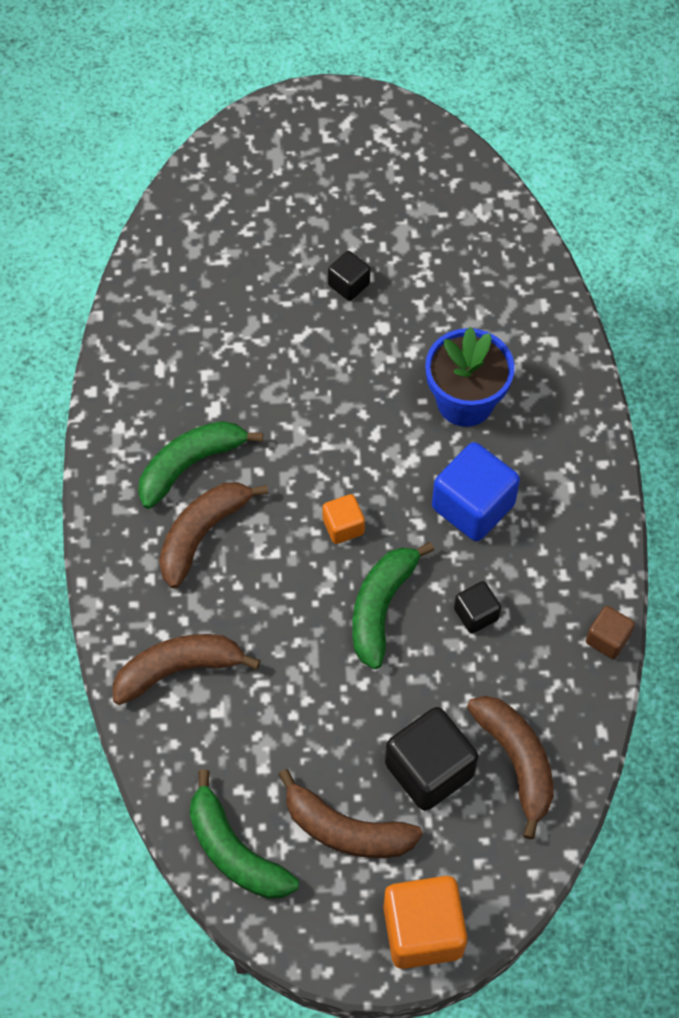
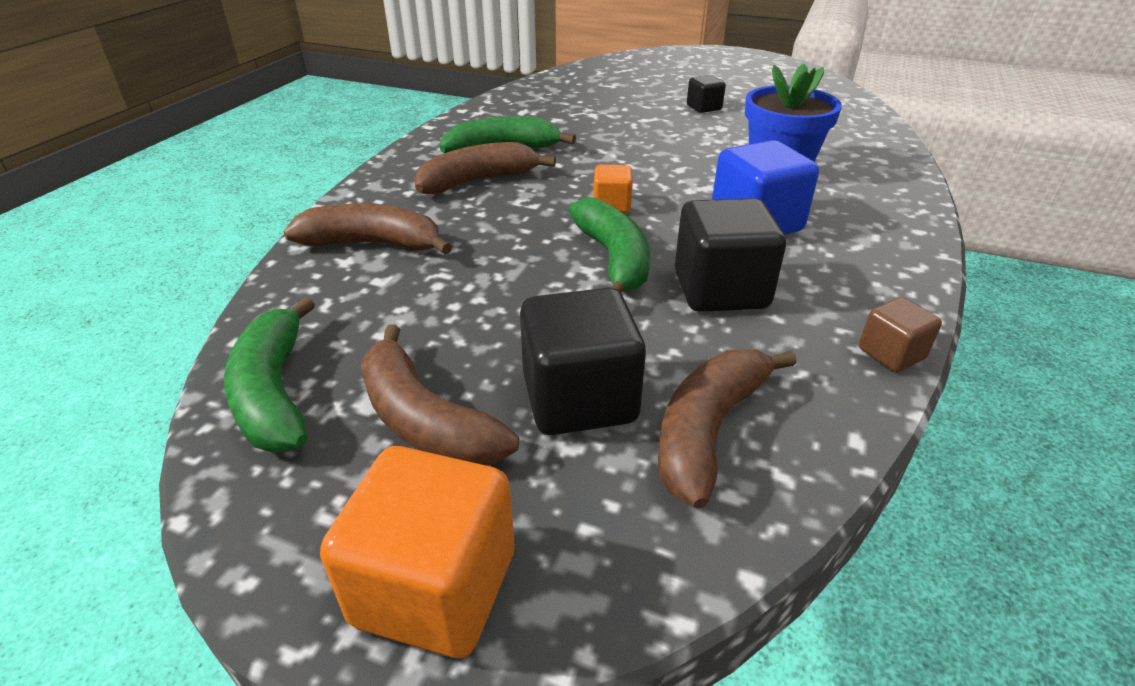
camera: 25 degrees right, 25 degrees down
green banana [352,542,434,669] -> green banana turned 120 degrees clockwise [568,198,650,293]
black cube [454,581,501,633] -> black cube [675,198,786,312], size x1.87
brown banana [467,696,554,839] -> brown banana turned 150 degrees counterclockwise [658,349,797,508]

